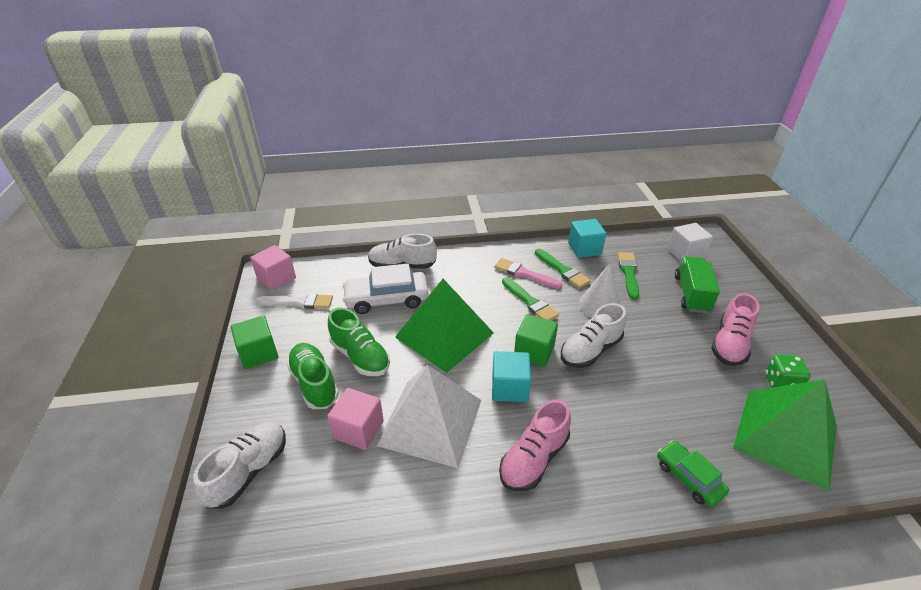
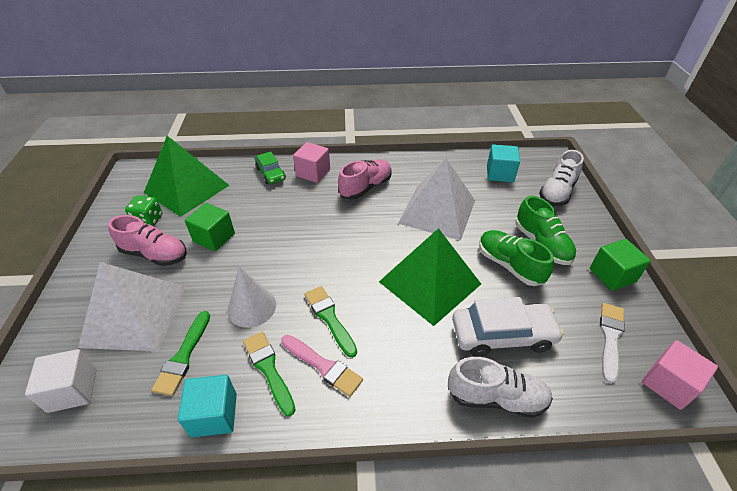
camera: 175 degrees left, 5 degrees up
white brush [256,293,333,309] -> white brush turned 105 degrees clockwise [600,303,625,384]
pink cube [327,388,384,450] -> pink cube moved to [293,142,330,183]
turquoise cube [492,351,531,402] -> turquoise cube moved to [487,144,520,182]
green cube [514,314,558,367] -> green cube moved to [185,203,235,252]
white shoe [561,303,626,368] -> none
green truck [675,256,720,313] -> white pyramid [78,262,185,351]
pink shoe [711,293,759,366] -> pink shoe turned 75 degrees clockwise [108,215,187,266]

